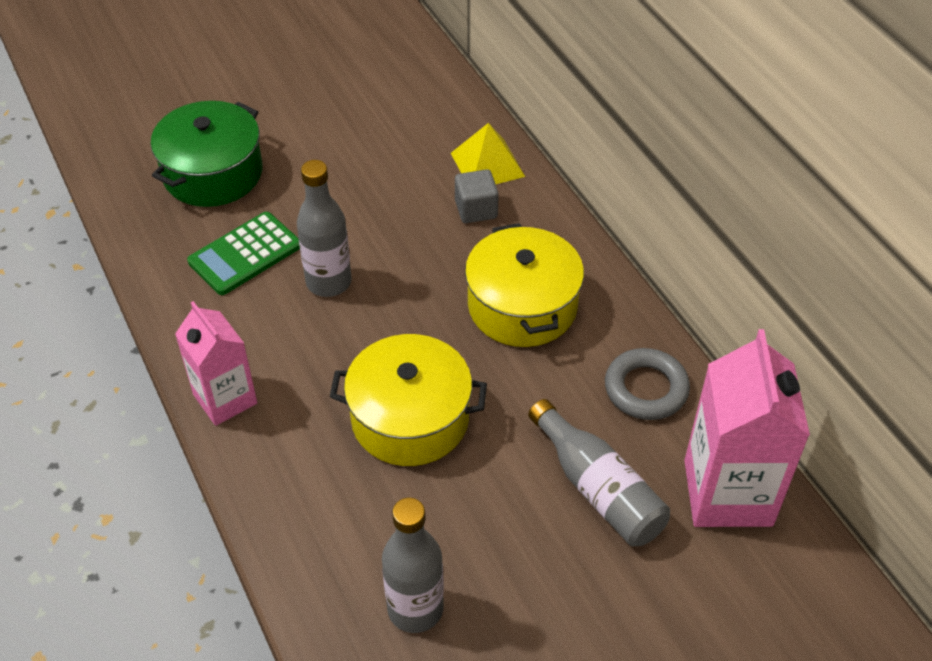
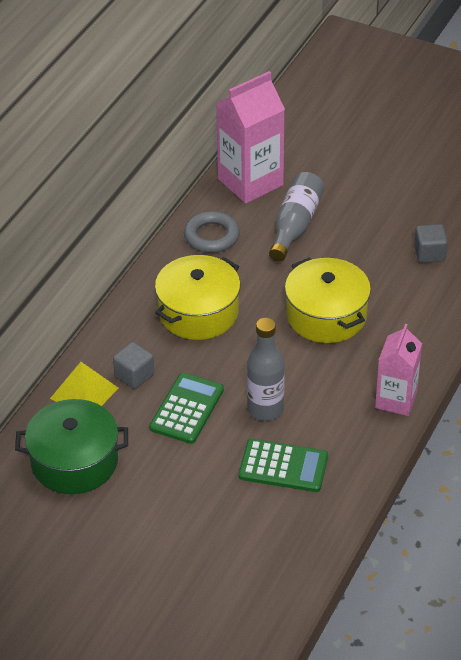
camera: 125 degrees left, 5 degrees down
green pot [151,101,262,207] -> green pot moved to [15,399,128,494]
grey bottle [382,498,444,633] -> grey cube [414,224,448,263]
none -> green calculator [149,373,224,444]

